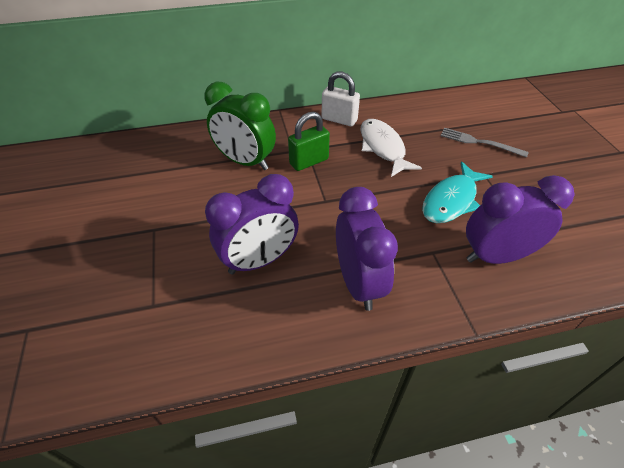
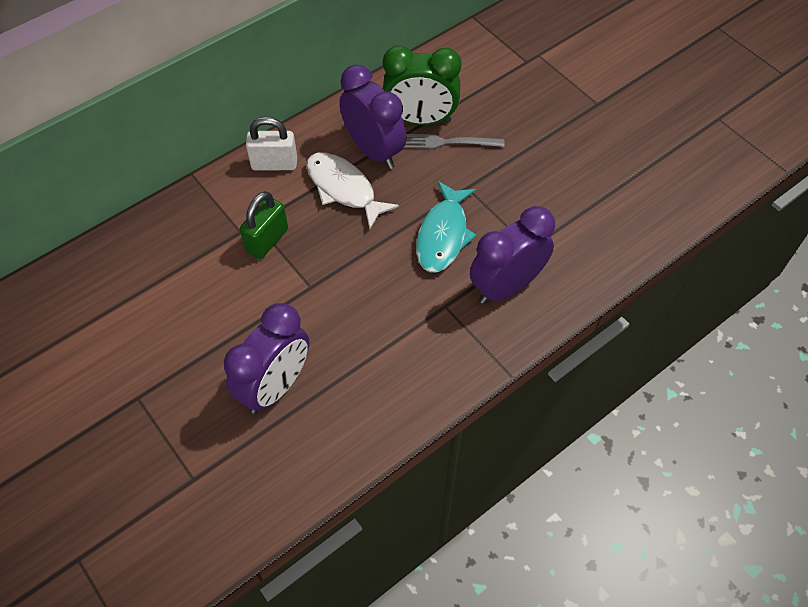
camera: 25 degrees left, 10 degrees up
green clock [205,81,276,170] -> green clock moved to [383,45,461,125]
purple clock [336,187,398,311] -> purple clock moved to [339,65,407,169]

